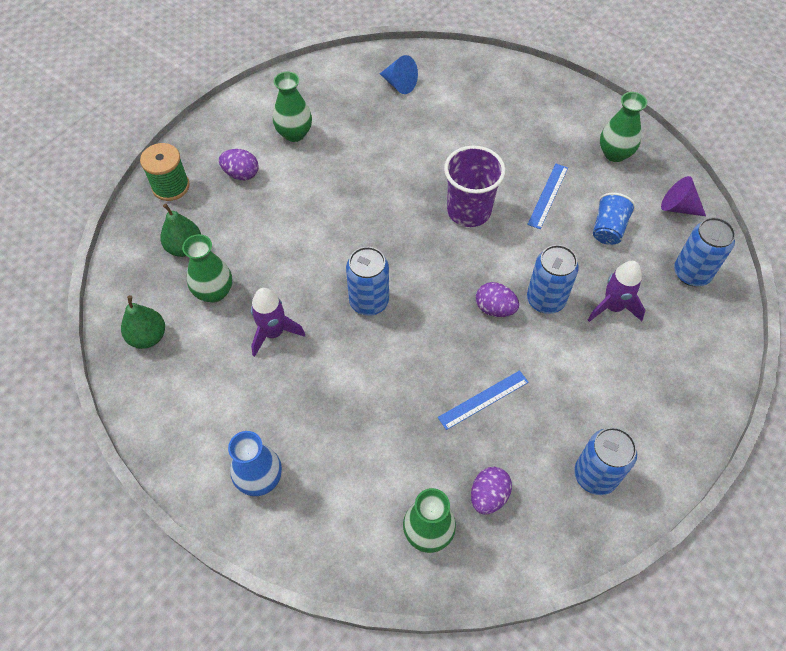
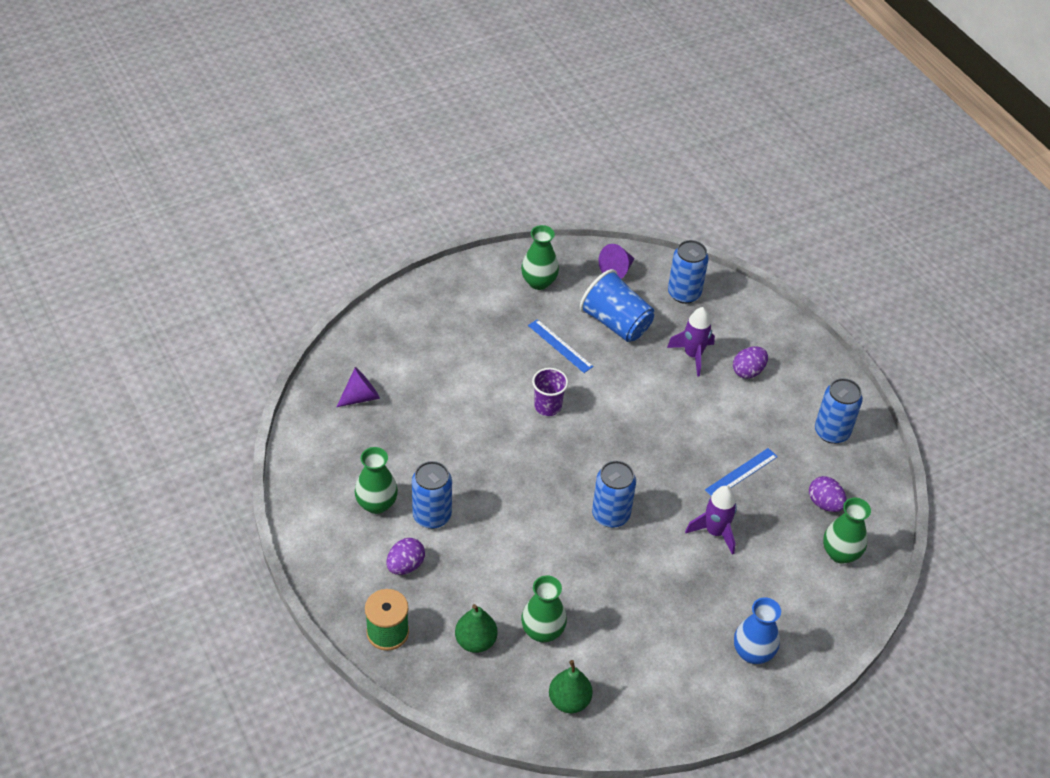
camera: 70 degrees left, 10 degrees down
purple rocket [251,288,305,357] -> purple rocket moved to [685,486,737,555]
blue cone [380,55,418,94] -> purple cone [337,367,380,407]
blue ruler [438,370,529,430] -> blue ruler turned 60 degrees clockwise [705,448,778,496]
purple cup [444,145,505,227] -> purple cup [532,368,568,416], size x0.63
purple egg [476,282,519,317] -> purple egg moved to [733,346,768,379]
blue can [527,245,579,314] -> blue can moved to [412,461,452,529]
blue cup [593,193,636,245] -> blue cup [580,269,654,342], size x1.59

